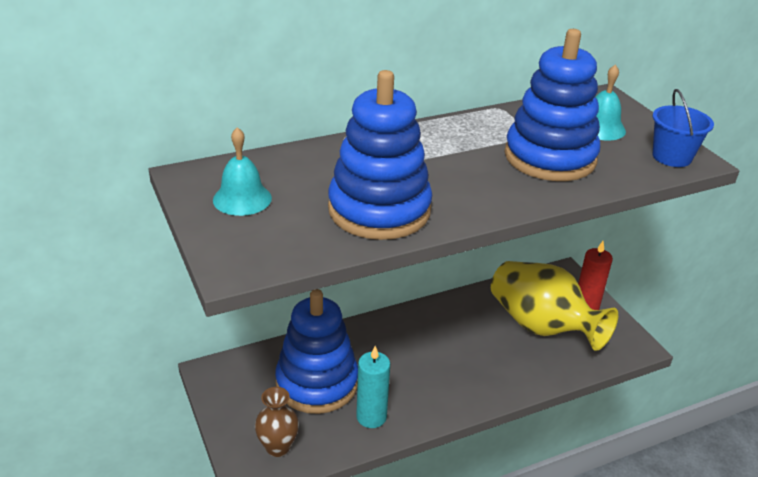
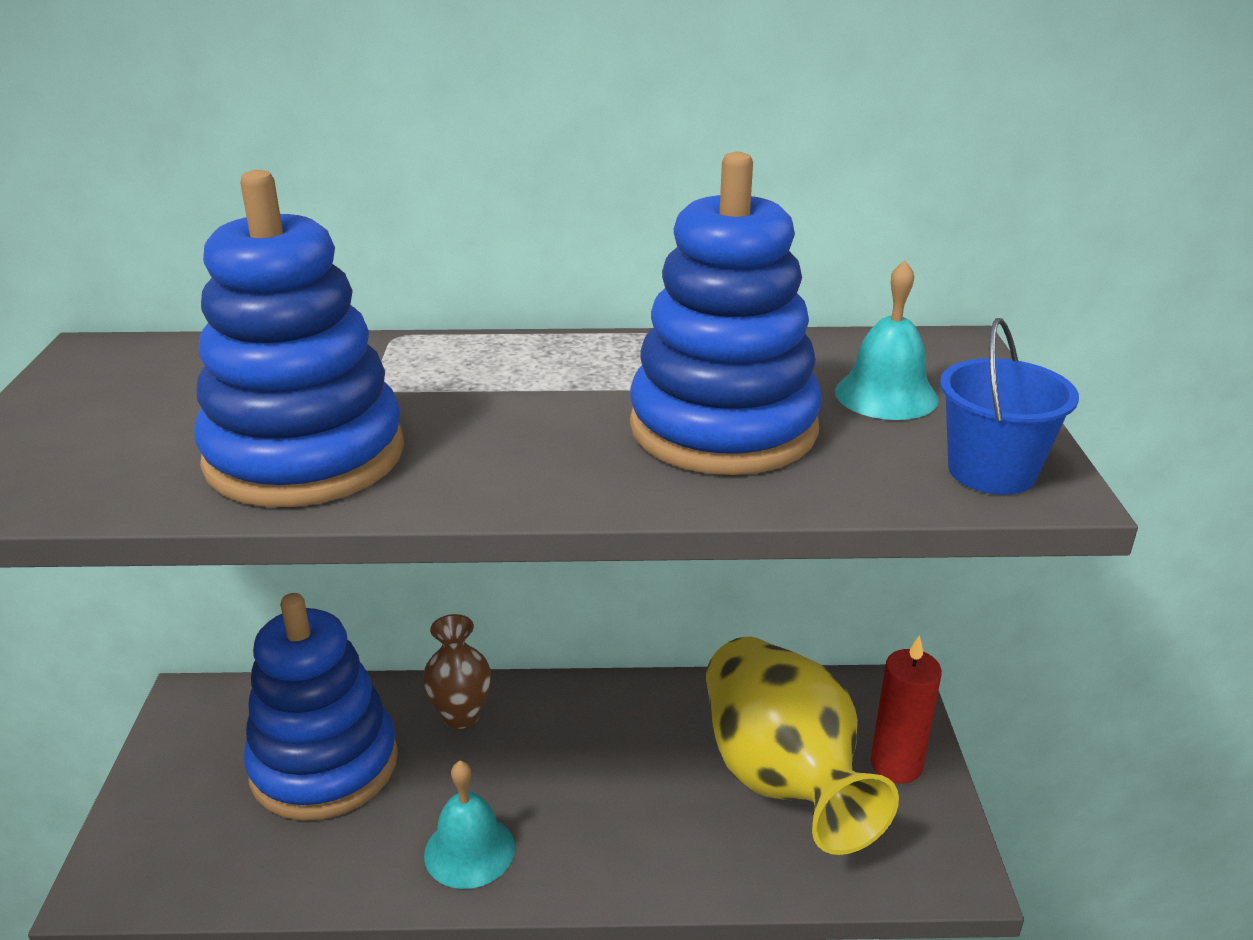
camera: 25 degrees right, 5 degrees down
turquoise bell [213,127,272,216] -> turquoise bell moved to [424,761,515,889]
brown vase [255,387,299,457] -> brown vase moved to [423,614,491,729]
turquoise candle [356,346,390,428] -> none

